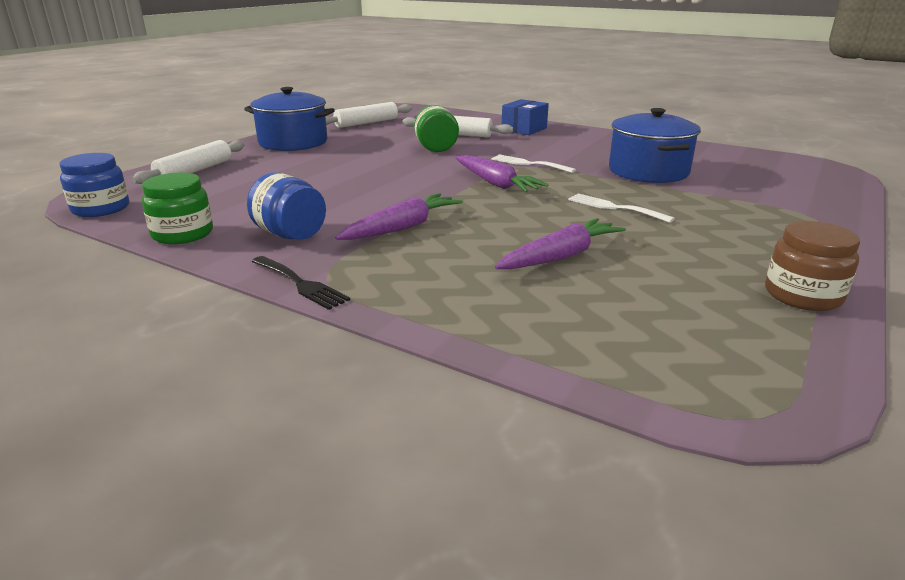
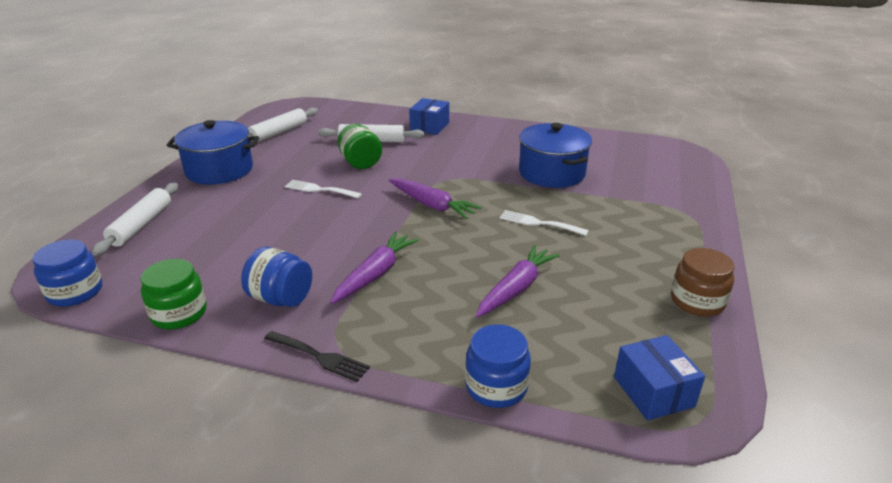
camera: 15 degrees left, 5 degrees up
white fork [491,154,576,173] -> white fork moved to [285,180,362,199]
none -> blue jar [465,324,531,408]
none -> blue box [614,335,705,421]

